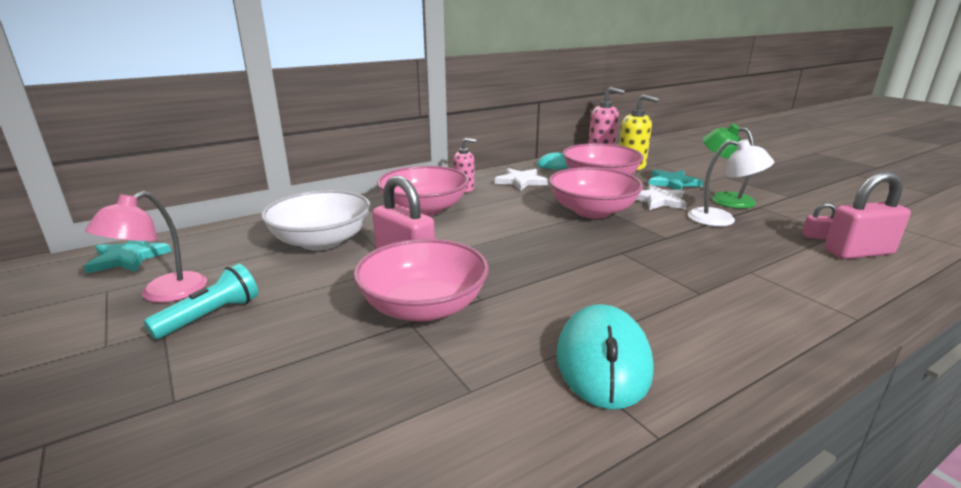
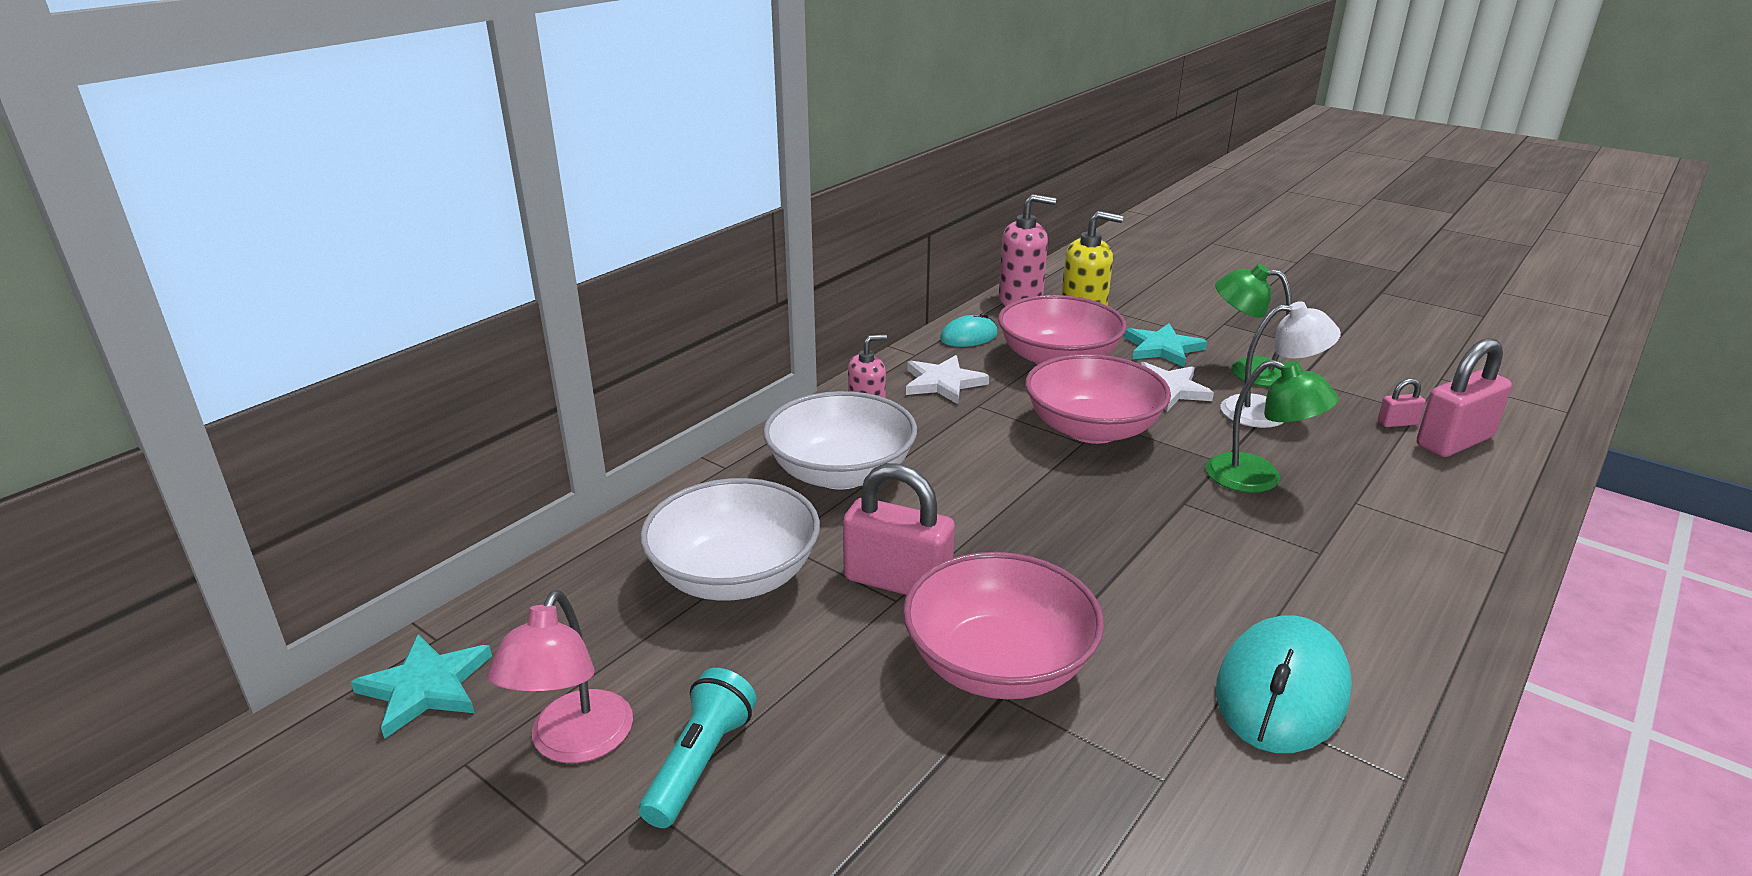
camera: 20 degrees left, 5 degrees up
pink bowl [377,166,469,216] -> white bowl [763,391,917,490]
turquoise mouse [556,304,653,410] -> turquoise mouse turned 45 degrees clockwise [1216,615,1352,753]
none -> green lamp [1206,360,1339,493]

